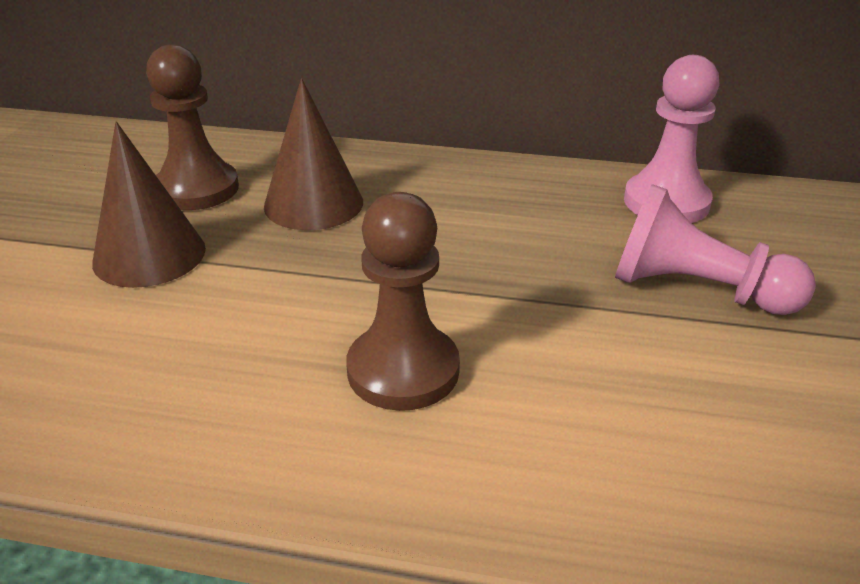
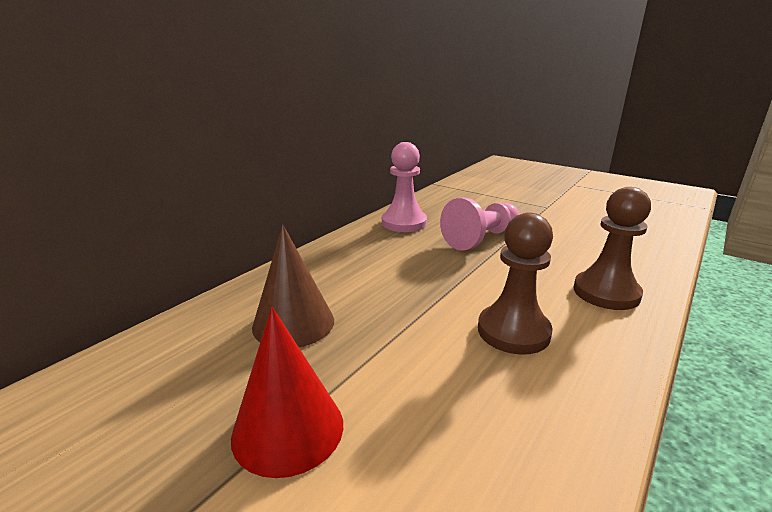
camera: 65 degrees left, 10 degrees down
brown cone [92,122,206,288] -> red cone [231,307,343,478]
brown pawn [146,44,239,210] -> brown pawn moved to [574,187,651,310]

